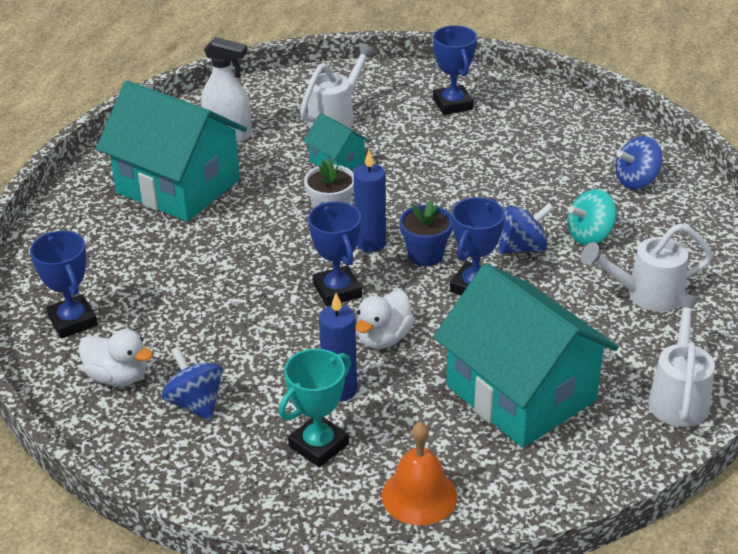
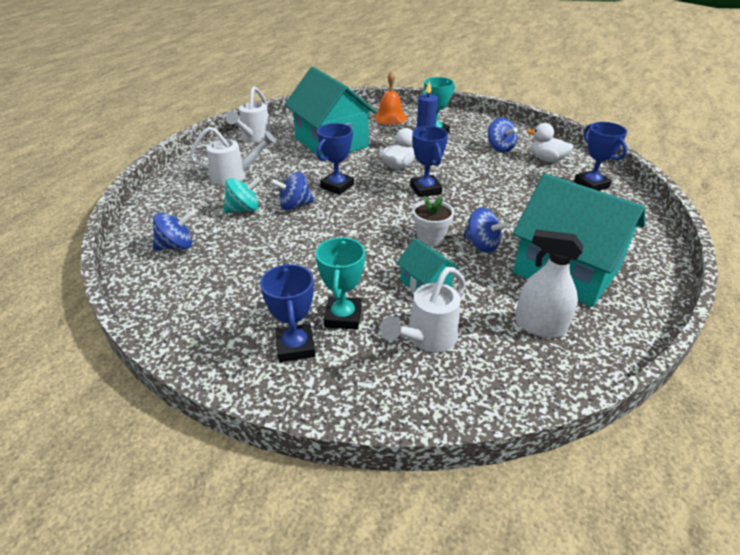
camera: 175 degrees left, 0 degrees up
blue candle [354,150,386,252] -> none
blue flower pot [399,200,453,266] -> none
none -> turquoise trophy [315,237,365,330]
none -> blue spinning top [463,208,509,253]

